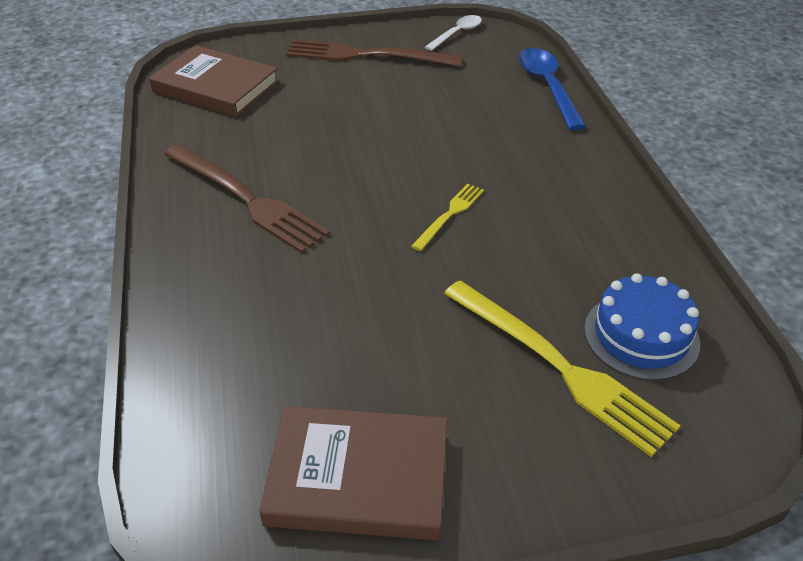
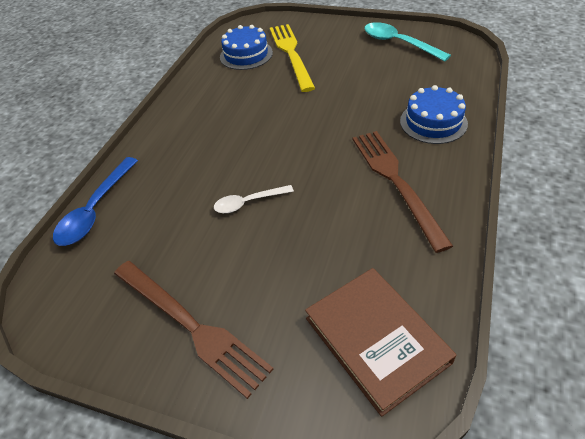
camera: 145 degrees left, 5 degrees up
brown book [259,406,448,540] -> turquoise spoon [364,22,451,61]
yellow fork [411,184,484,251] -> none
white spoon [425,15,482,51] -> white spoon moved to [214,185,294,213]
none -> blue cake [400,85,468,144]

